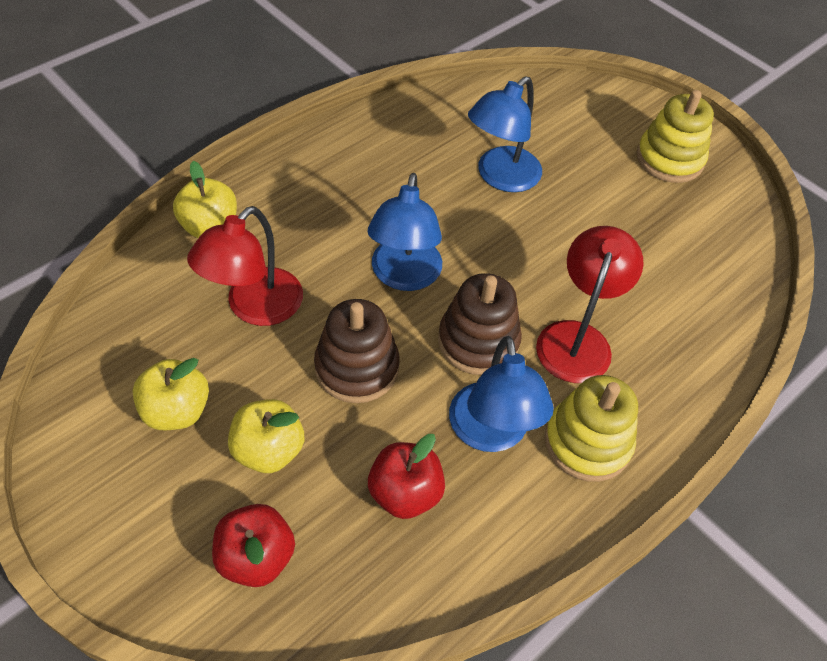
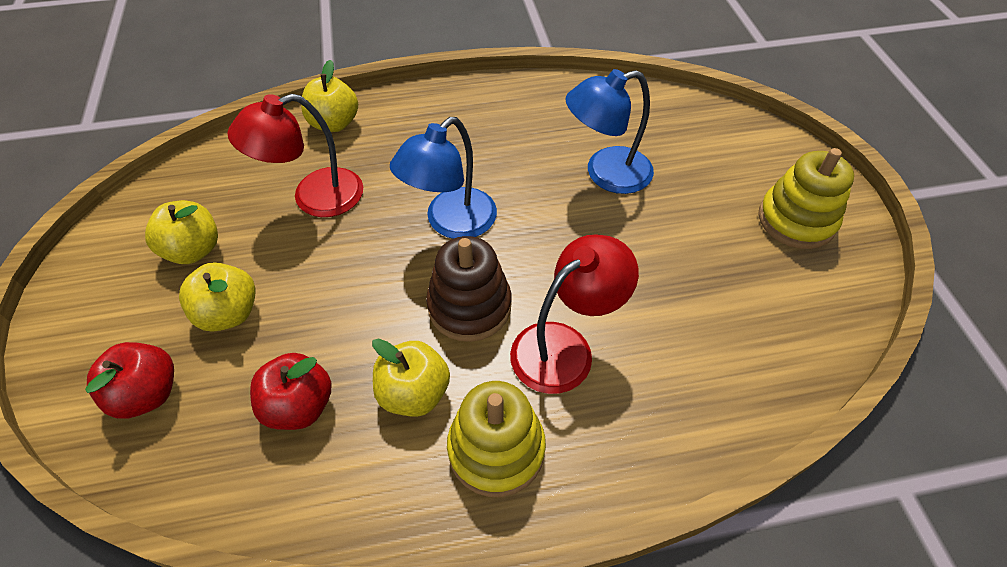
camera: 35 degrees right, 0 degrees up
brown stacking toy [314,299,400,403] -> none
blue lamp [449,336,554,452] -> yellow apple [372,338,450,417]

